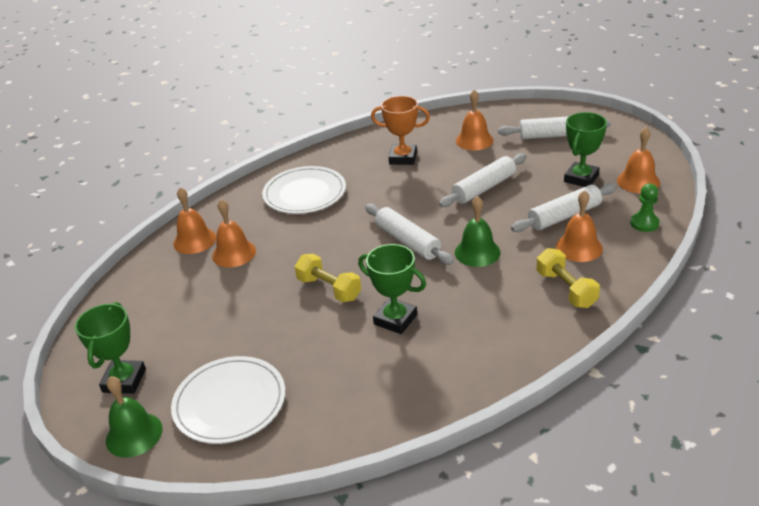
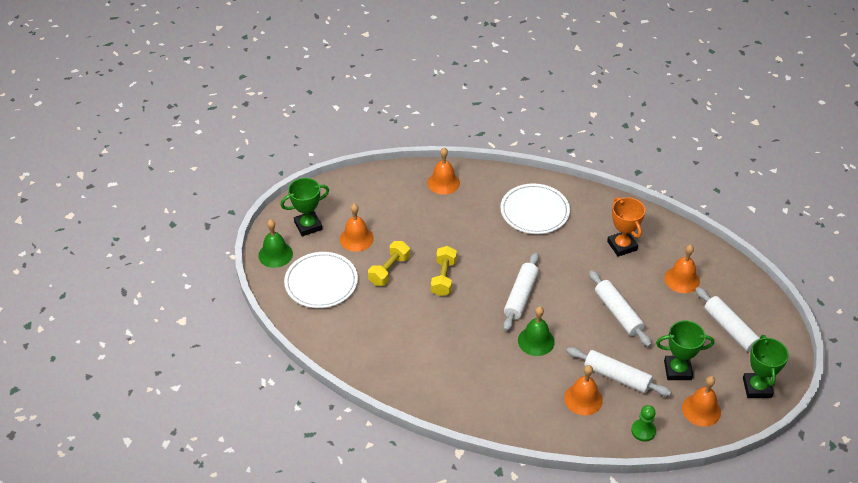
camera: 55 degrees right, 10 degrees up
orange bell [212,199,256,267] -> orange bell moved to [340,204,374,252]
green trophy [358,244,426,334] -> green trophy moved to [743,335,789,398]
white rolling pin [439,153,527,207] -> white rolling pin turned 45 degrees clockwise [589,270,652,347]
yellow dumbbell [536,248,600,308] -> yellow dumbbell moved to [368,241,410,286]

